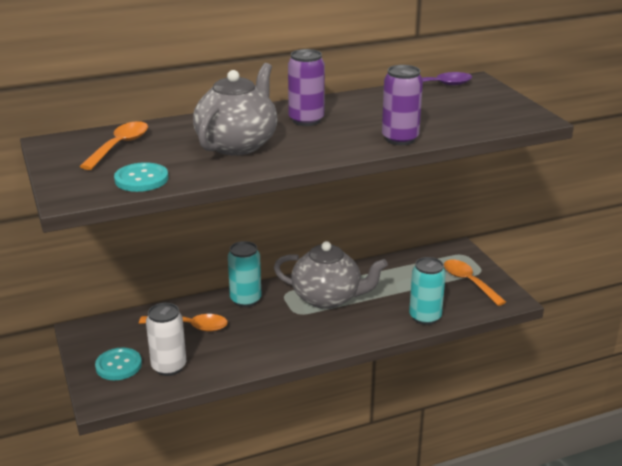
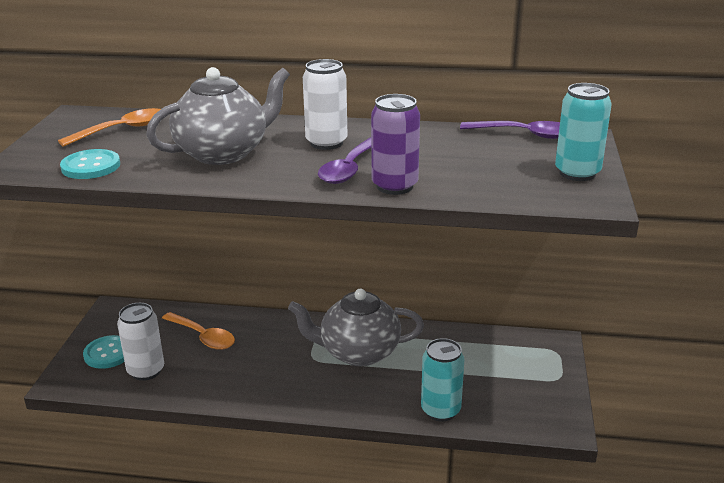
camera: 30 degrees right, 0 degrees up
turquoise can [228,241,262,307] -> turquoise can moved to [555,83,612,181]
grey teapot [274,241,388,309] -> grey teapot turned 135 degrees clockwise [288,289,424,366]
purple can [288,49,325,126] -> white can [303,59,347,150]
orange spoon [444,259,506,306] -> none
none -> purple spoon [318,138,371,184]

